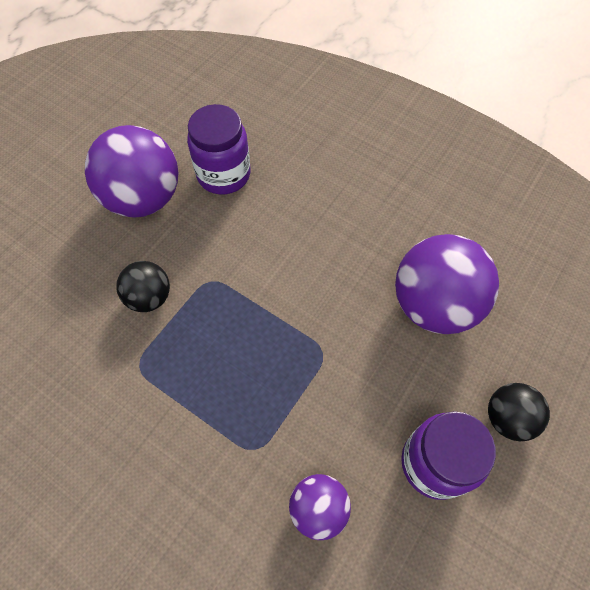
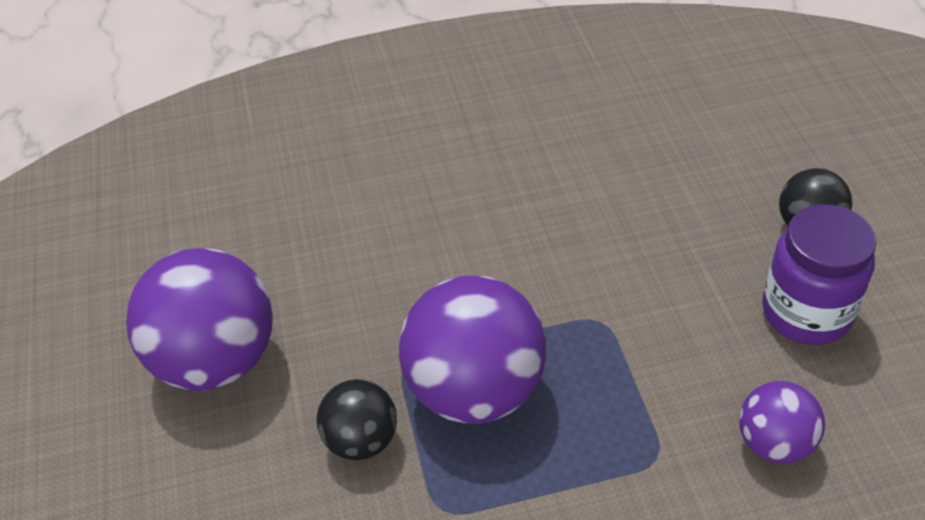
camera: 45 degrees left, 15 degrees down
purple jar [187,104,250,195] -> none
purple ball [395,234,499,334] -> purple ball moved to [399,275,546,424]

